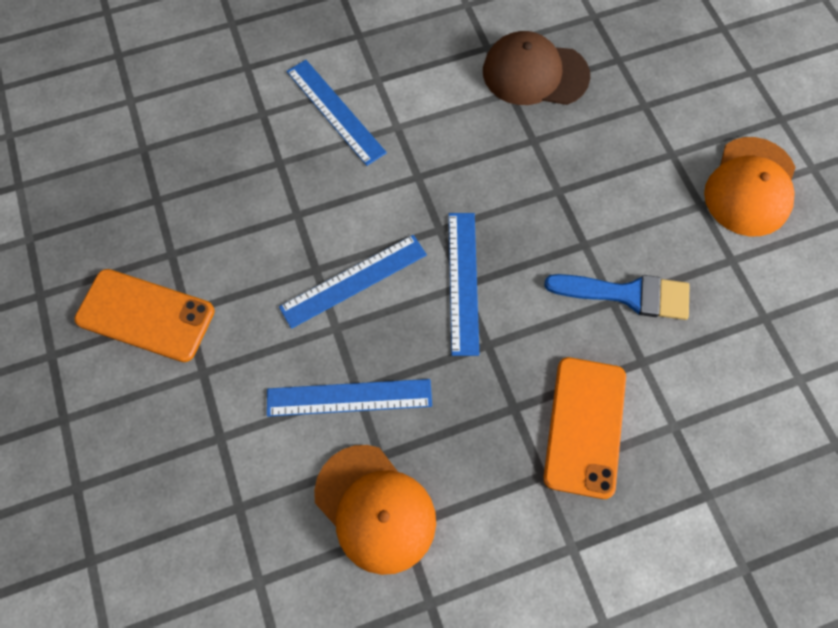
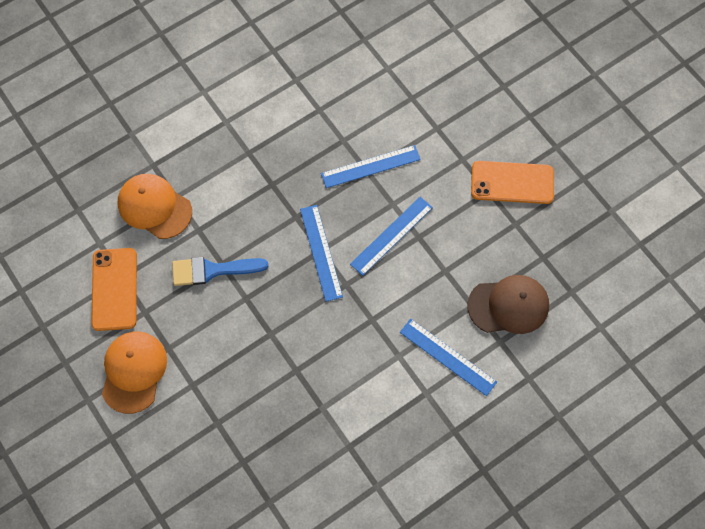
camera: 165 degrees right, 0 degrees up
orange cap [314,445,436,575] -> orange cap moved to [118,174,192,239]
brown cap [483,31,590,105] -> brown cap moved to [468,275,549,334]
orange phone [543,357,626,499] -> orange phone moved to [91,248,137,331]

